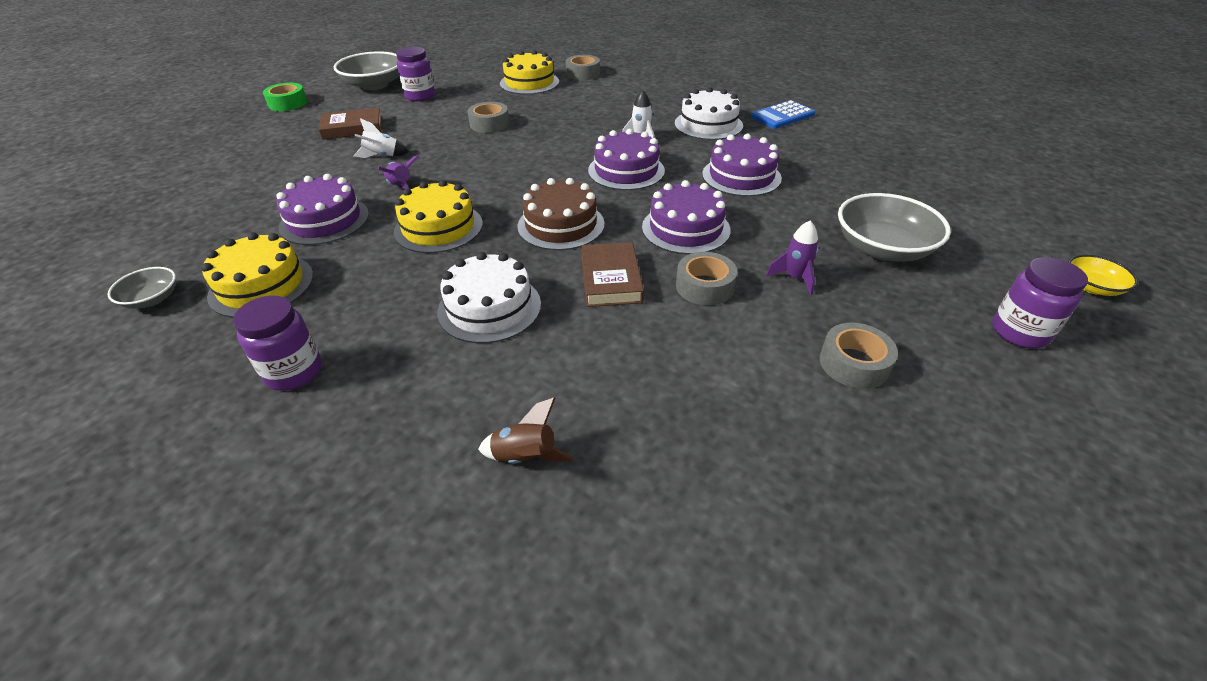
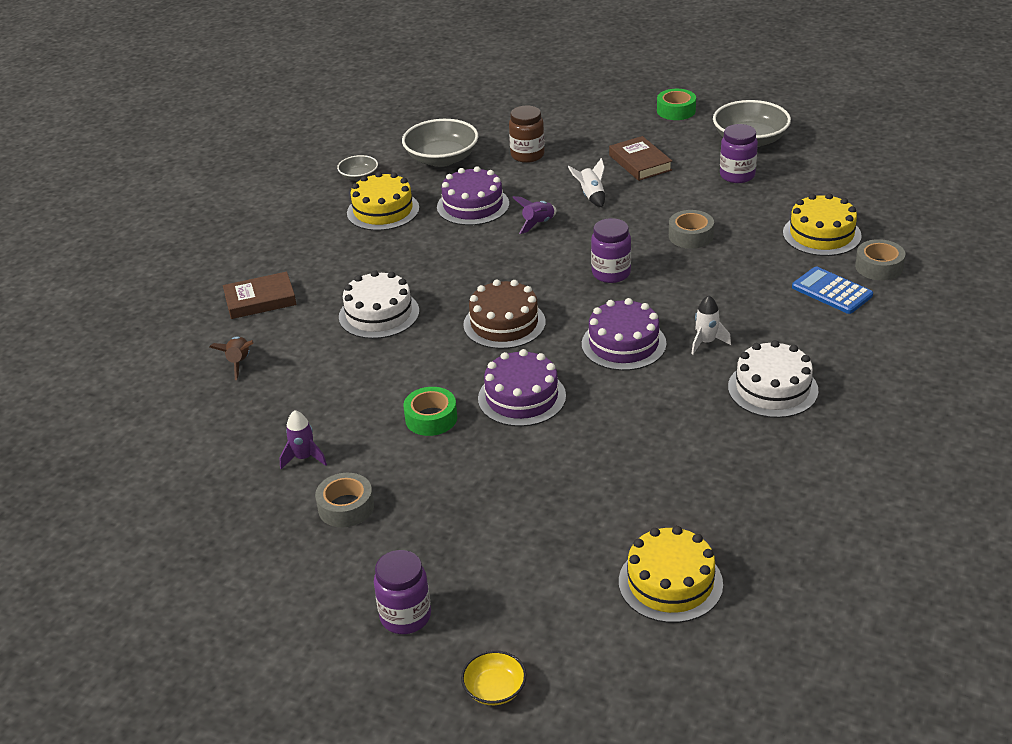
camera: 80 degrees right, 5 degrees down
purple jar [233,295,322,391] -> purple jar moved to [591,218,631,283]
yellow cake [394,180,483,253] -> yellow cake moved to [619,526,723,623]
brown book [581,242,644,307] -> brown book moved to [223,272,296,319]
grey tape [676,252,737,305] -> green tape [403,387,457,436]
purple cake [702,134,782,197] -> none
blue calculator [751,100,815,129] -> blue calculator moved to [792,267,873,314]
purple rocket [766,221,819,295] -> purple rocket moved to [279,410,327,469]
grey bowl [838,193,951,262] -> grey bowl moved to [402,119,478,167]
none -> brown jar [509,106,545,163]

